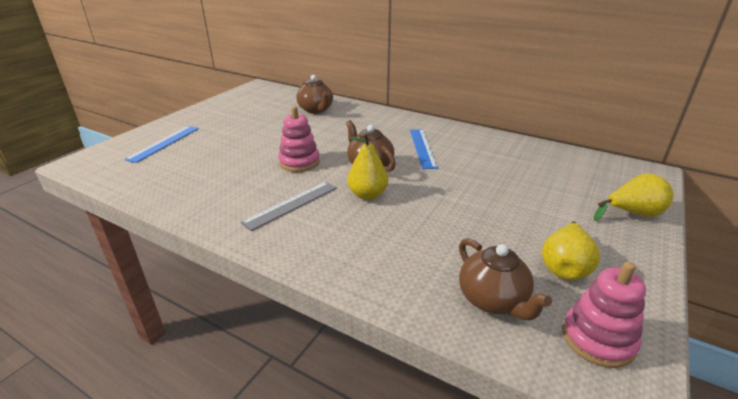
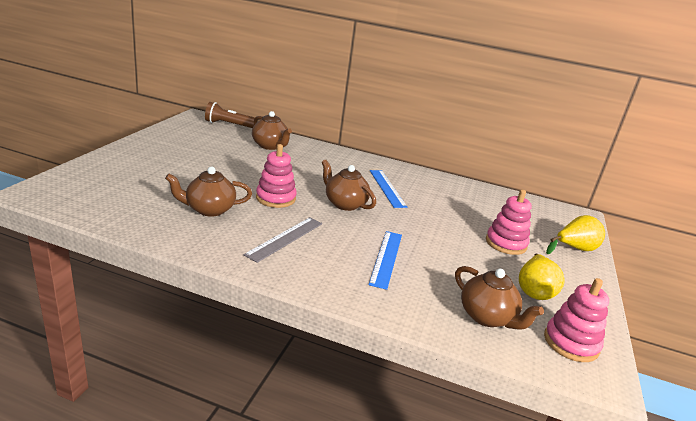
camera: 15 degrees left, 5 degrees down
blue ruler [125,126,199,163] -> blue ruler moved to [369,231,402,290]
yellow pear [347,133,388,200] -> none
none -> brown teapot [165,167,252,217]
none -> brown flashlight [205,102,255,128]
none -> pink stacking toy [486,190,532,255]

